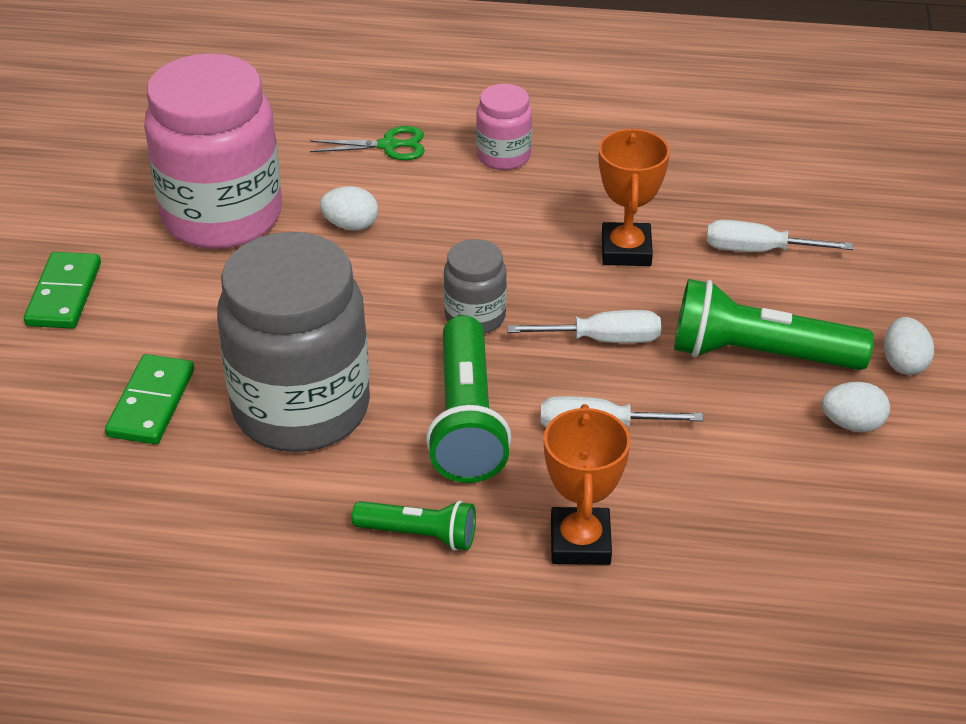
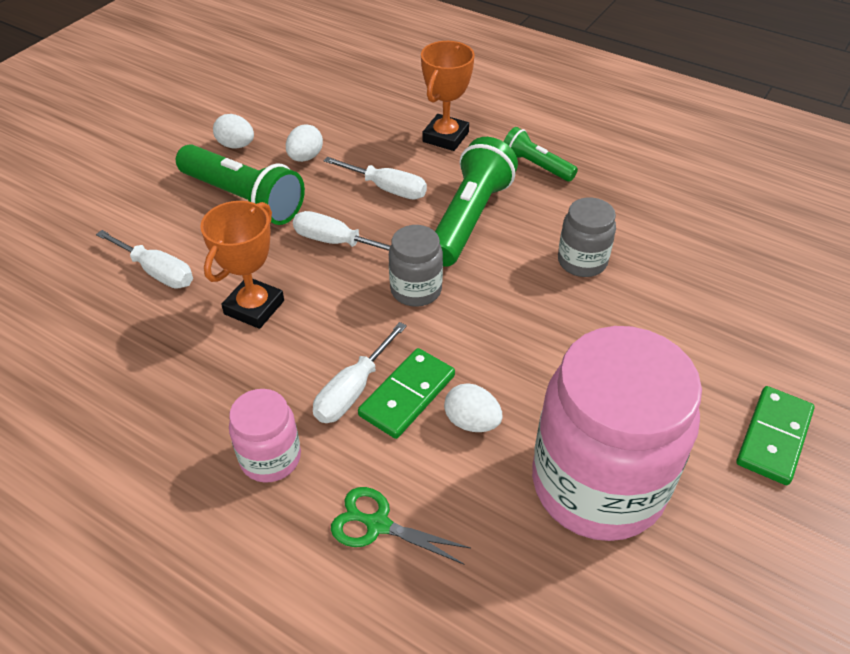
camera: 155 degrees left, 5 degrees up
green domino [105,354,194,444] -> green domino moved to [358,348,455,439]
grey jar [217,232,370,452] -> grey jar [558,197,616,277], size x0.47
white egg [884,317,934,375] -> white egg moved to [286,124,323,162]
none -> white screwdriver [313,322,407,423]

